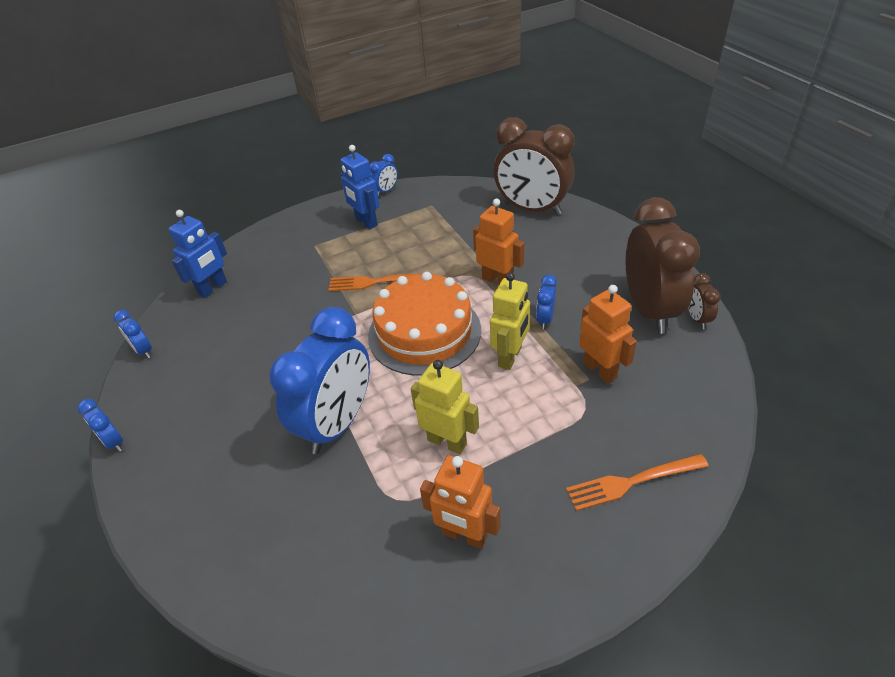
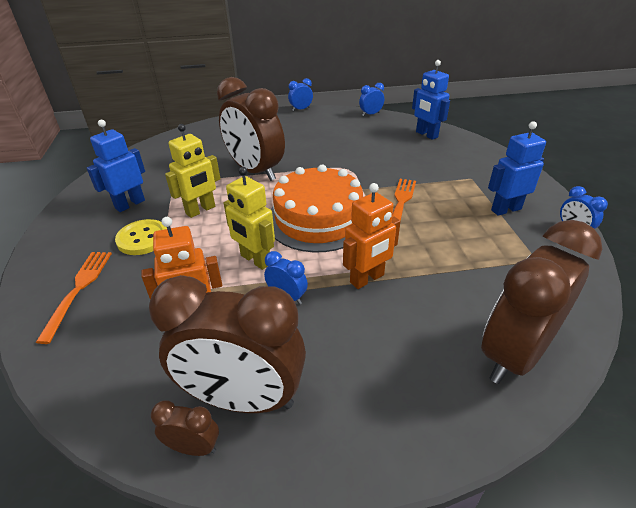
camera: 105 degrees right, 5 degrees down
blue clock [269,307,370,454] -> brown clock [217,77,285,181]
orange robot [420,456,501,549] -> blue robot [87,120,145,212]
none -> yellow button [115,219,167,255]

